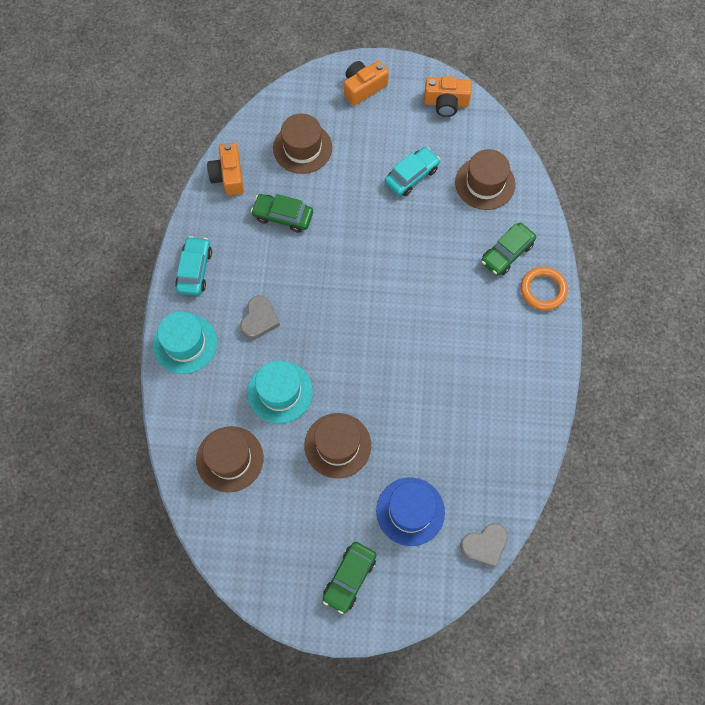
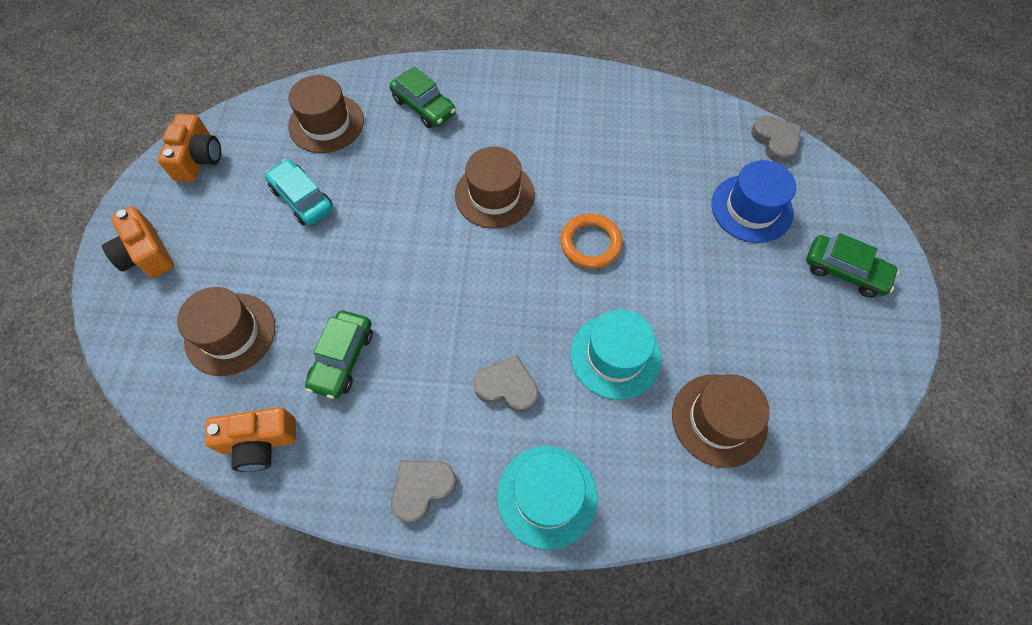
camera: 90 degrees left, 5 degrees down
turquoise car [175,236,212,295] -> grey heart [391,460,457,523]
brown hat [304,413,371,478] -> brown hat moved to [455,147,535,229]
orange ring [521,267,568,310] -> orange ring moved to [560,214,623,269]

